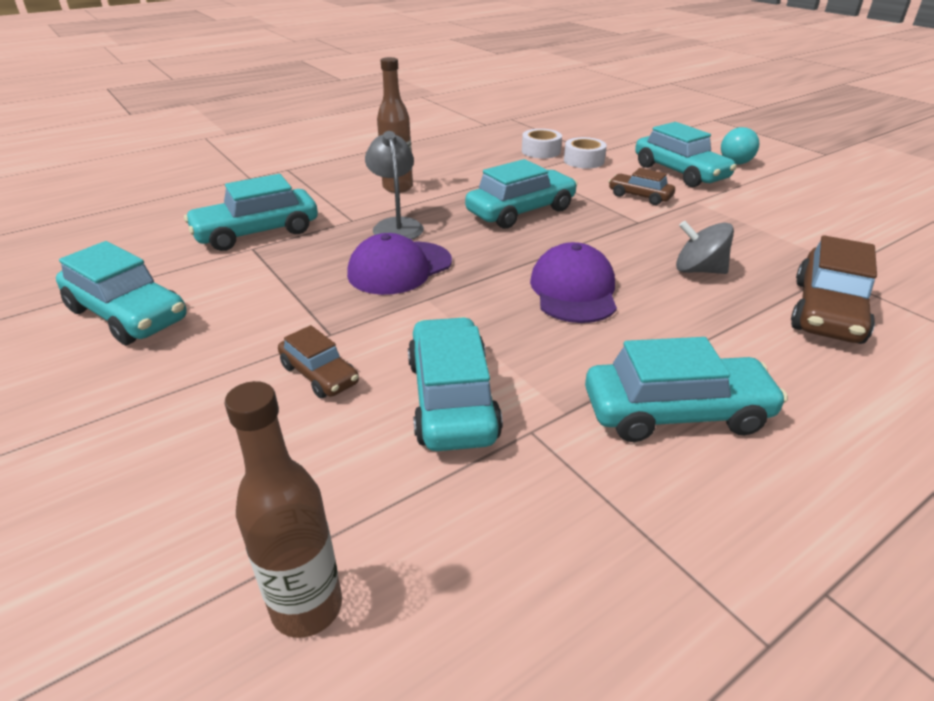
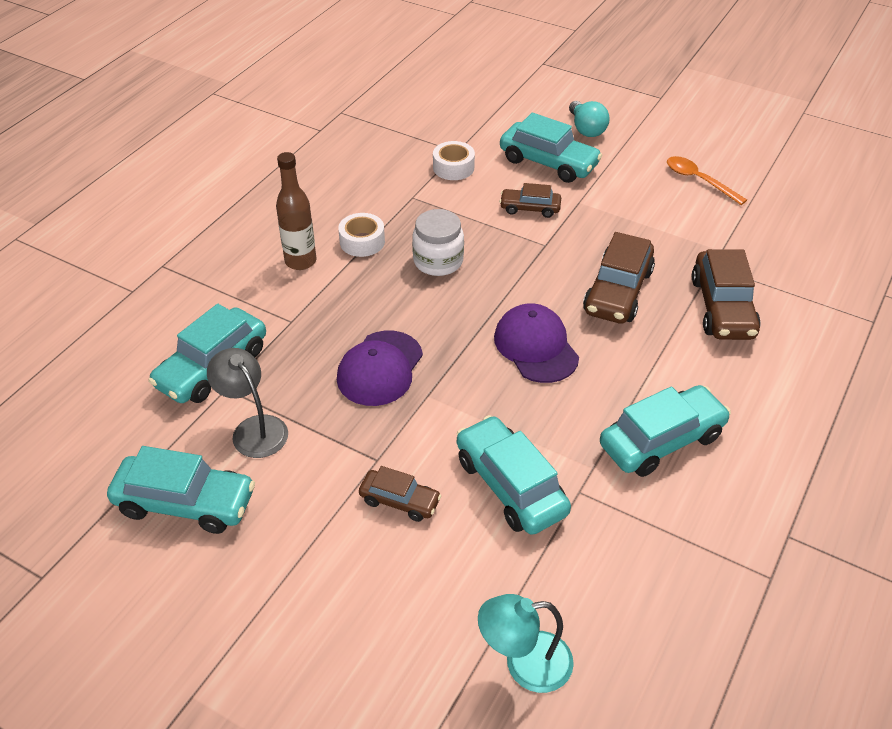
camera: 25 degrees left, 10 degrees up
brown bottle [224,381,342,638] -> turquoise lamp [478,594,574,693]
grey lamp [365,131,424,240] -> grey lamp moved to [207,348,288,458]
turquoise car [465,159,578,229] -> white jar [412,209,464,276]
white tape [522,129,562,159] -> white tape moved to [338,213,385,257]
grey spinning top [676,221,734,274] -> brown car [583,232,655,324]
none -> orange spoon [667,156,747,205]

